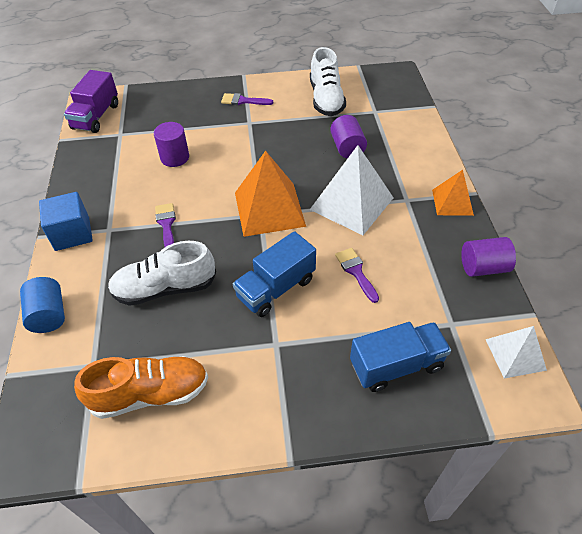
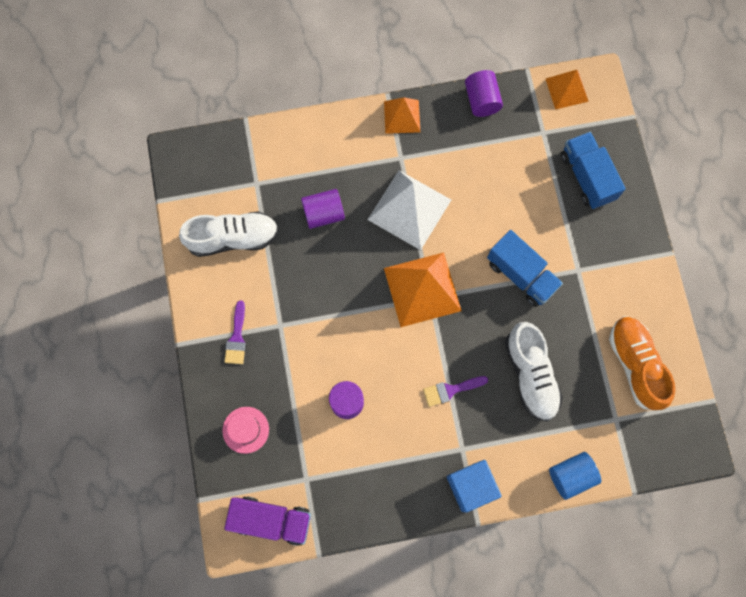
camera: 95 degrees left, 25 degrees up
purple brush [335,248,379,303] -> none
white pyramid [485,326,547,378] -> orange pyramid [546,70,589,110]
none -> pink hat [222,407,269,454]

